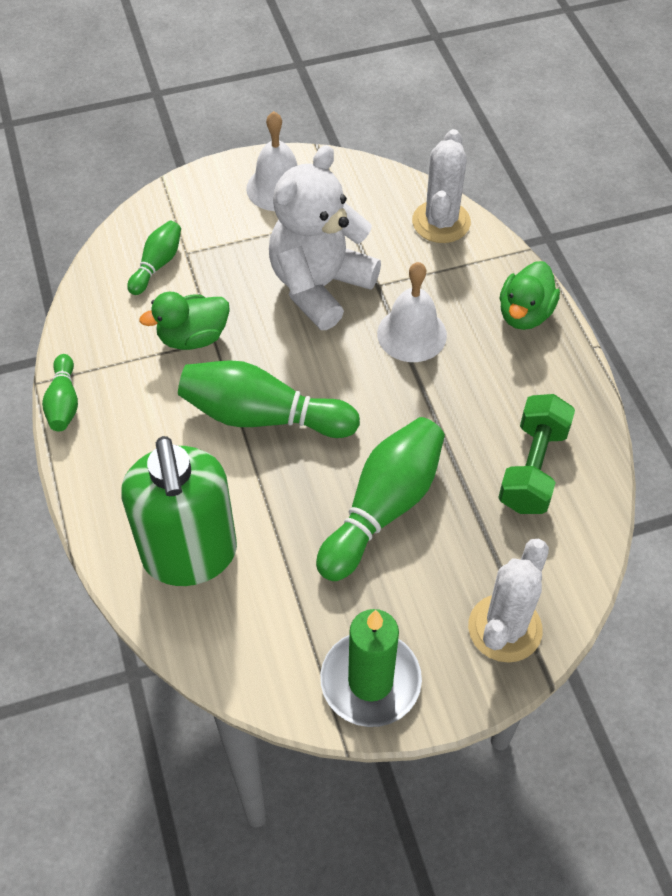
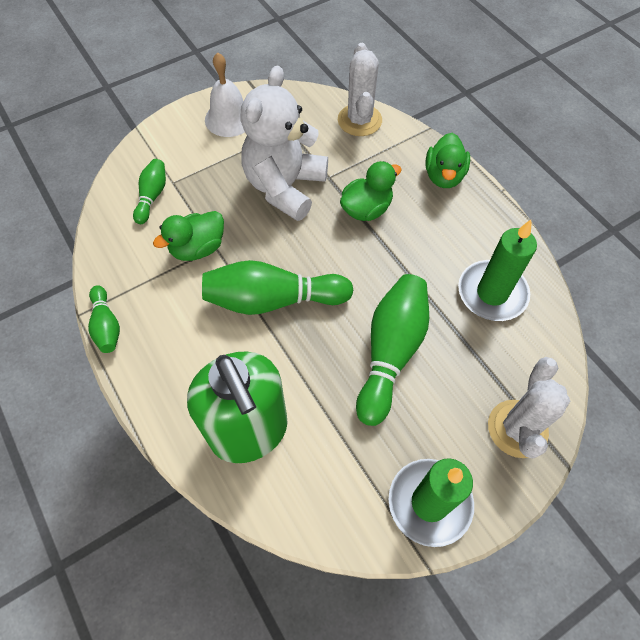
camera: 15 degrees left, 5 degrees up
white bell [377,262,447,362] -> green duck [340,161,402,221]
green dumbbell [498,394,575,514] -> green candle [458,220,537,321]

